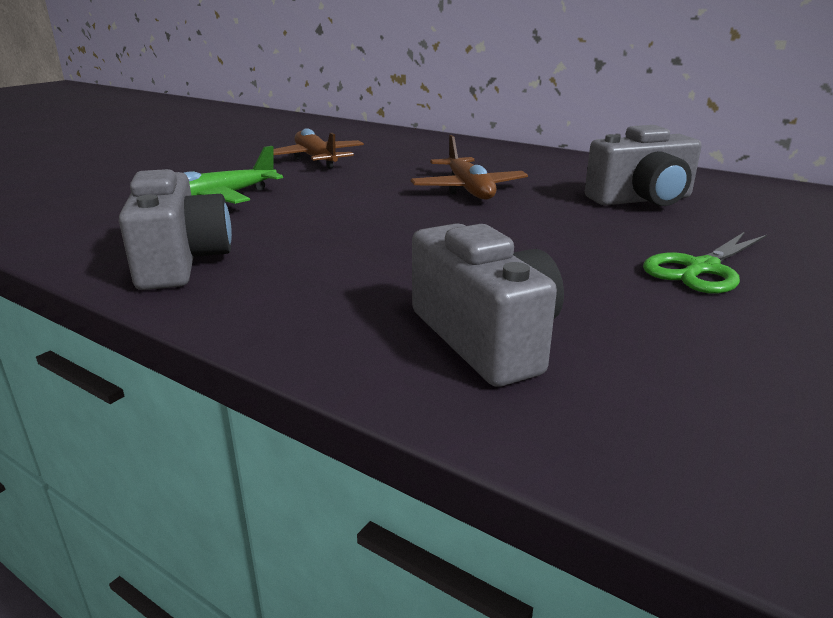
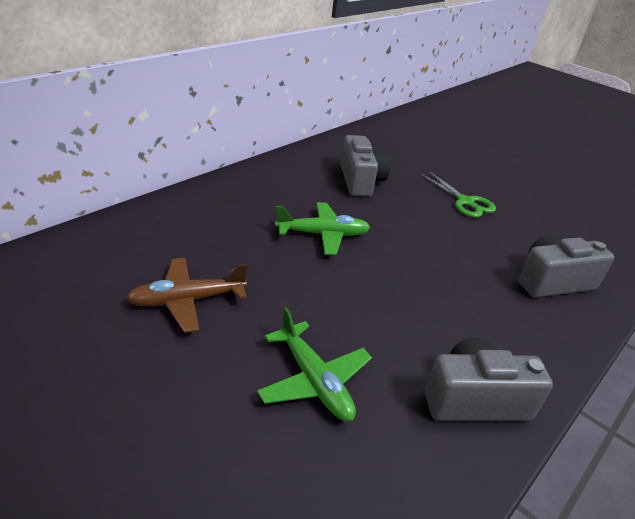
camera: 85 degrees left, 10 degrees up
brown plane [411,135,528,200] -> green plane [275,202,371,255]

